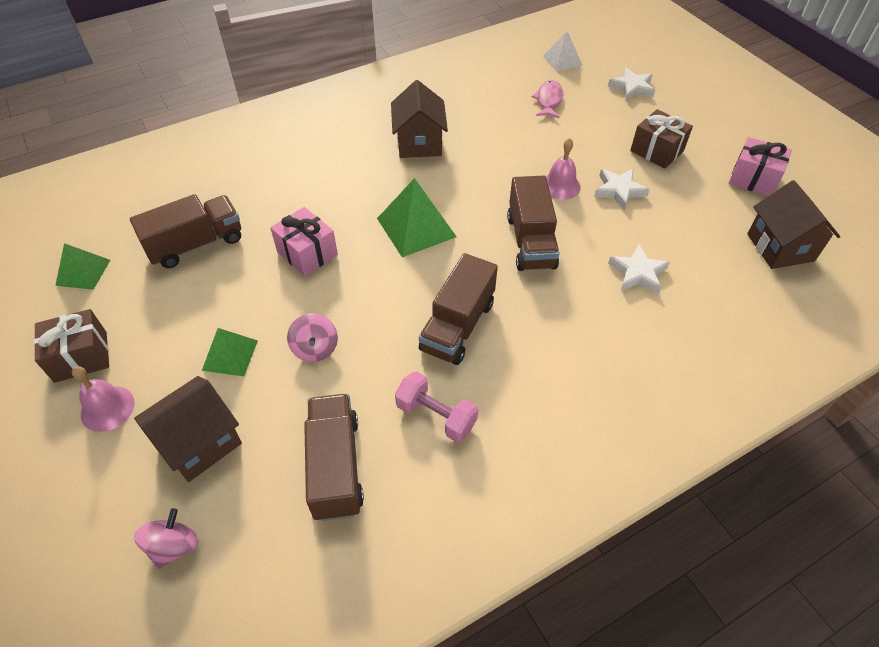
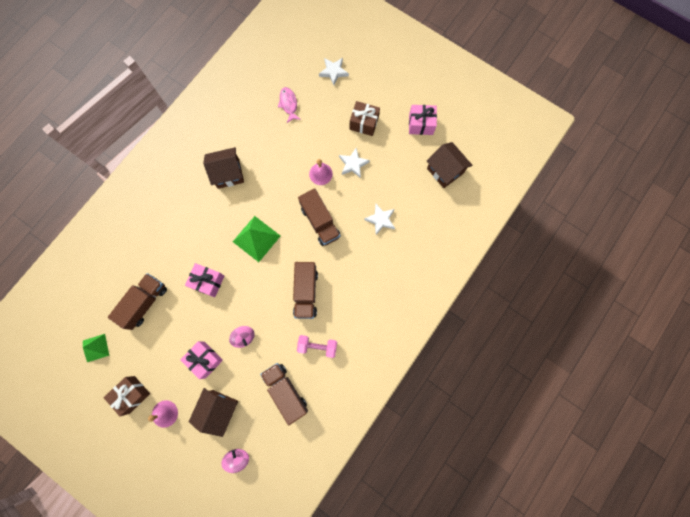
camera: 25 degrees left, 25 degrees up
green pyramid [202,328,258,376] -> pink gift [180,341,223,379]
brown house [391,80,448,158] -> brown house turned 75 degrees counterclockwise [203,147,244,189]
white pyramid [543,31,583,72] -> none

